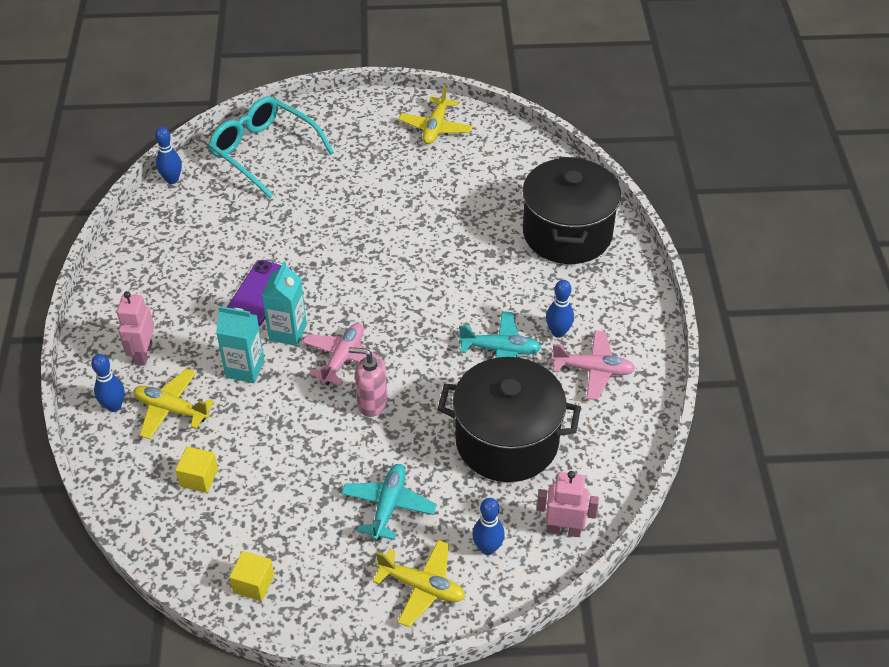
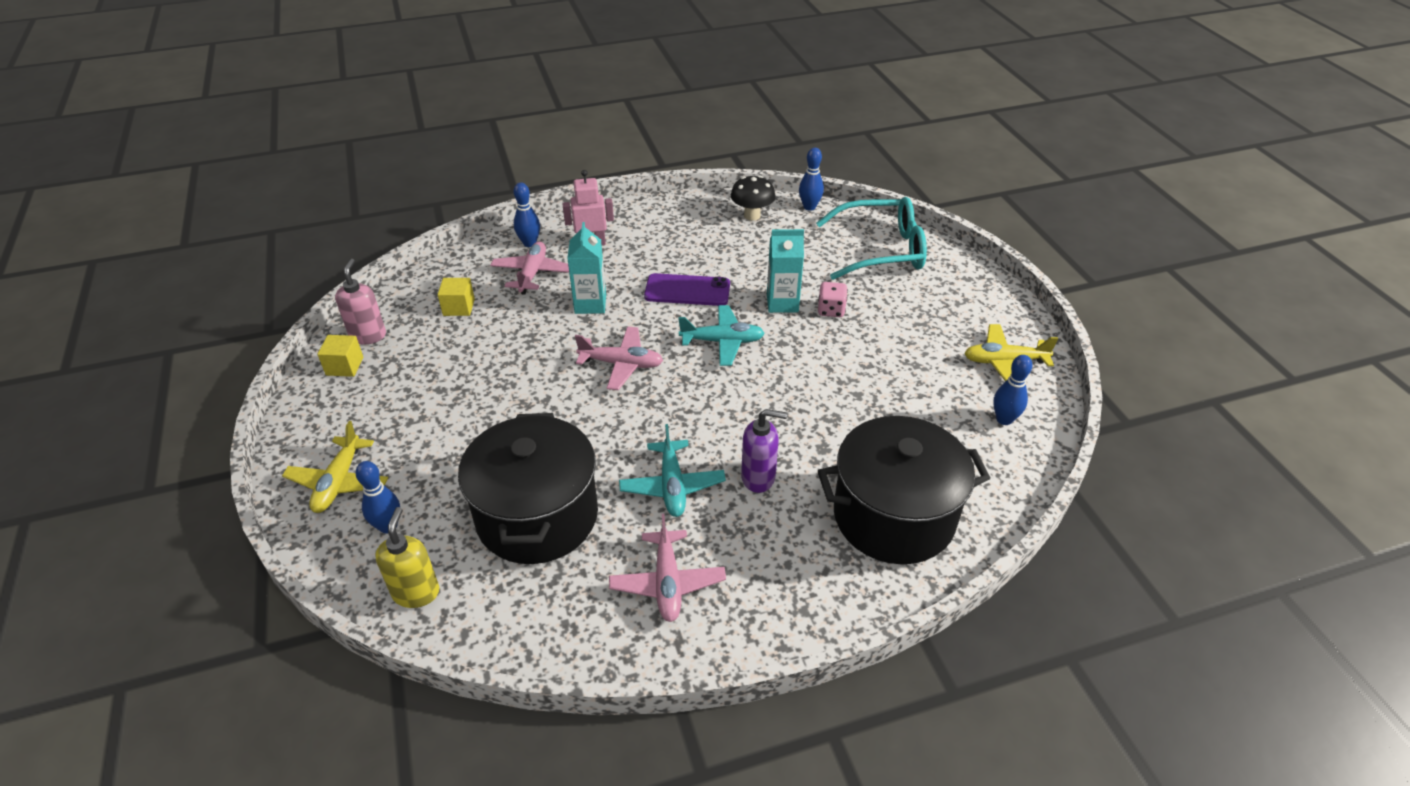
camera: 75 degrees right, 5 degrees down
yellow plane [133,369,214,439] -> pink plane [490,241,569,295]
turquoise glasses [209,96,334,198] -> turquoise glasses turned 60 degrees clockwise [816,197,927,280]
turquoise carton [262,261,307,346] -> turquoise carton moved to [767,229,804,313]
turquoise plane [341,464,437,540] -> turquoise plane moved to [678,305,765,366]
pink soap dispenser [348,347,388,417] -> pink soap dispenser moved to [335,259,386,345]
pink robot [537,471,599,537] -> yellow soap dispenser [375,507,439,608]
blue bowling pin [546,280,574,338] -> blue bowling pin moved to [993,355,1033,425]
none -> black mushroom [731,175,776,221]
none -> purple soap dispenser [741,409,787,493]
none -> pink dice [818,282,848,317]

